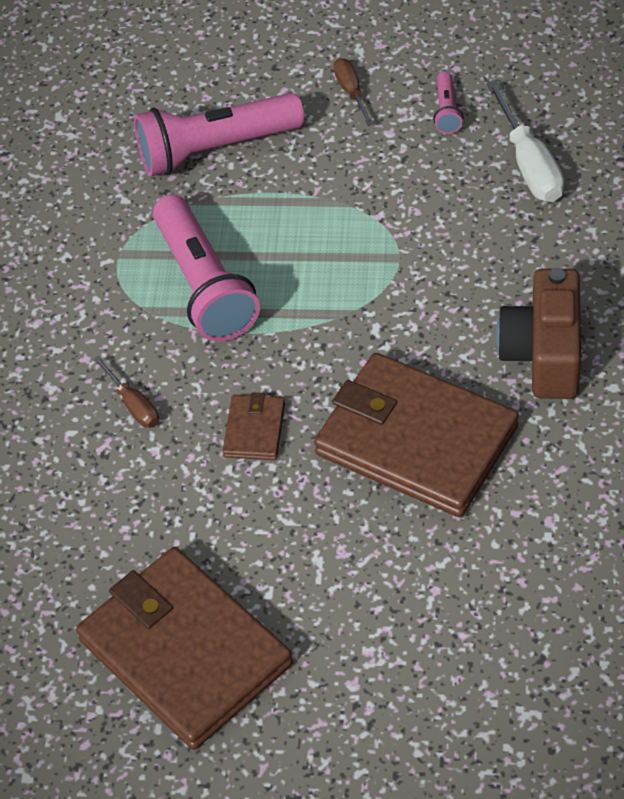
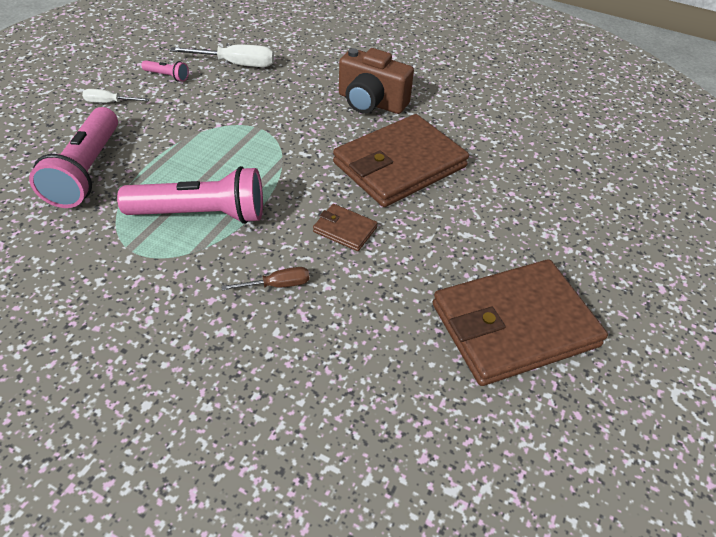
camera: 75 degrees left, 5 degrees down
brown screwdriver [334,58,374,126] -> white screwdriver [82,89,150,103]

